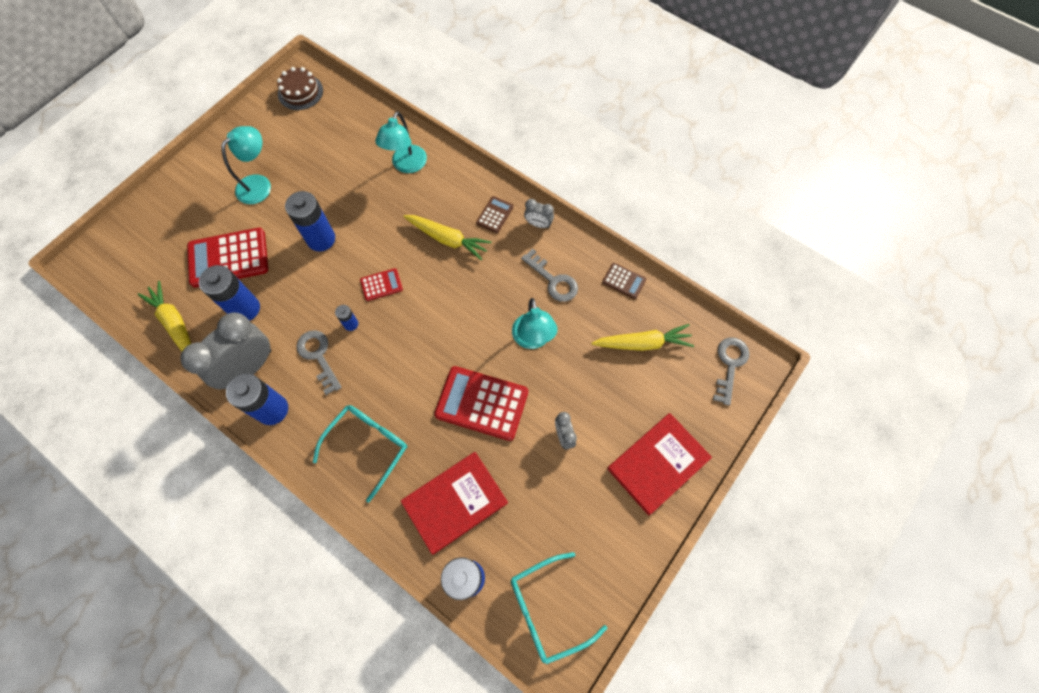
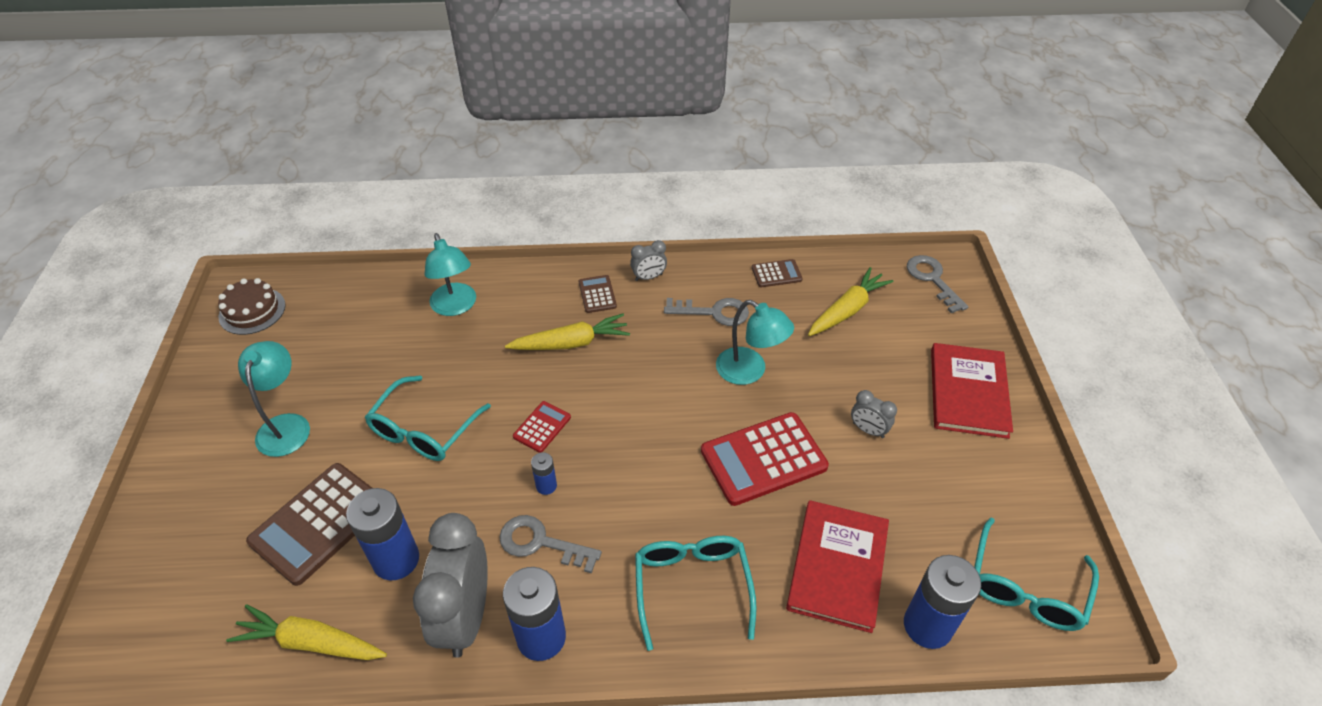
camera: 40 degrees left, 20 degrees down
red calculator [187,228,268,288] -> brown calculator [246,463,372,586]
blue battery [285,191,335,251] -> turquoise glasses [365,375,491,461]

